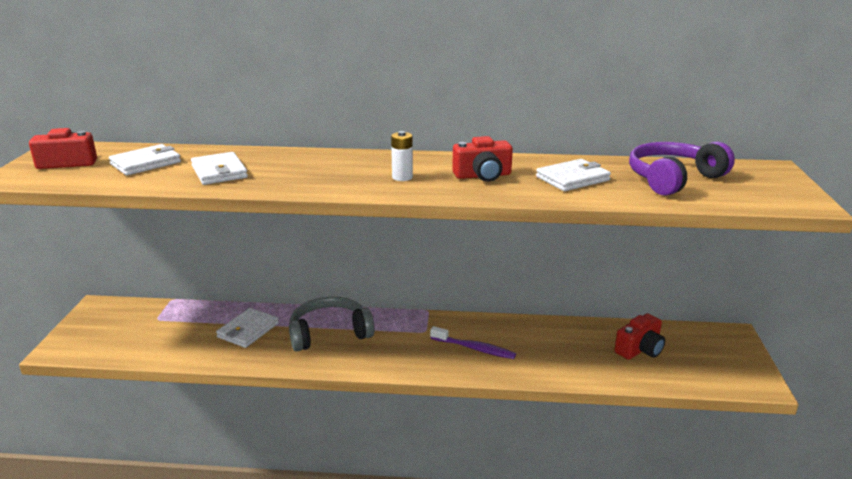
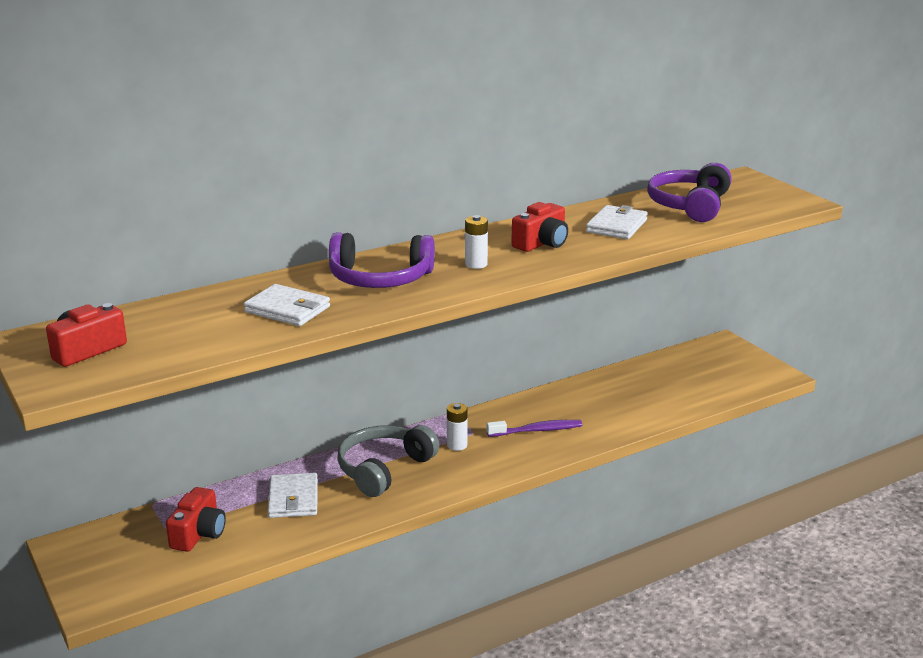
camera: 35 degrees left, 0 degrees up
white wallet [109,144,181,175] -> none
red camera [614,313,665,360] -> red camera moved to [166,487,226,552]
none -> purple headphones [329,232,435,288]
none -> white battery [447,403,468,451]

